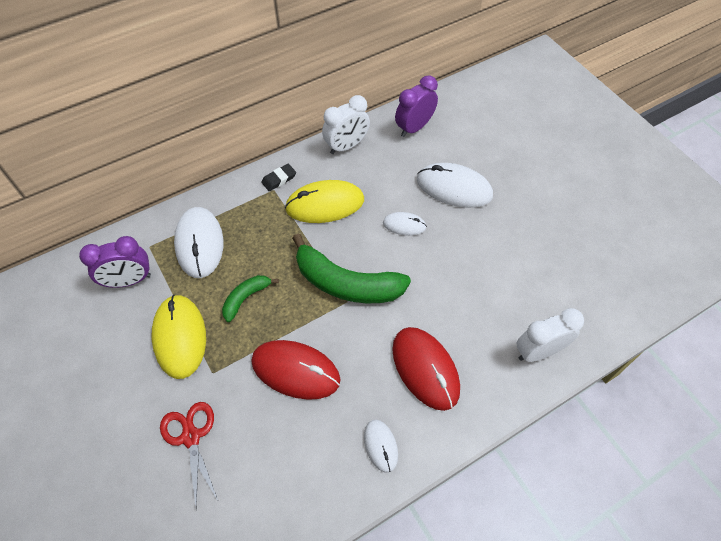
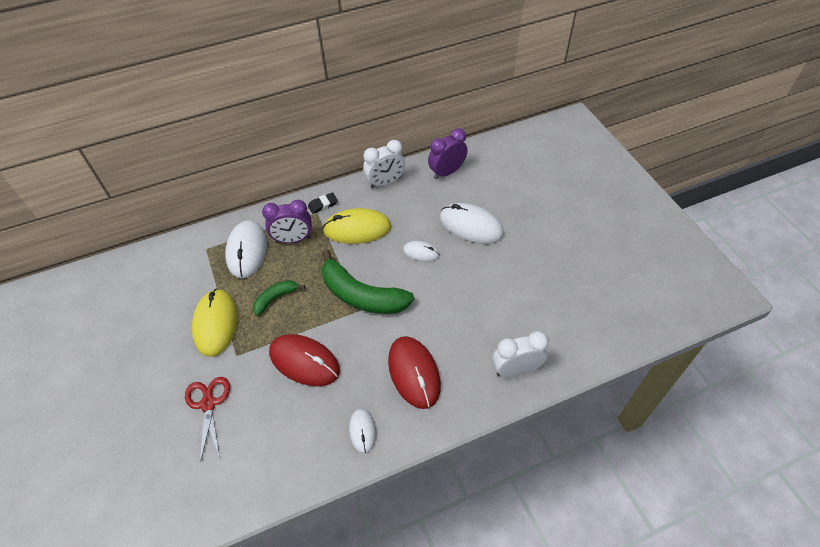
camera: 10 degrees right, 5 degrees down
purple clock [79,236,151,288] -> purple clock moved to [262,200,312,243]

